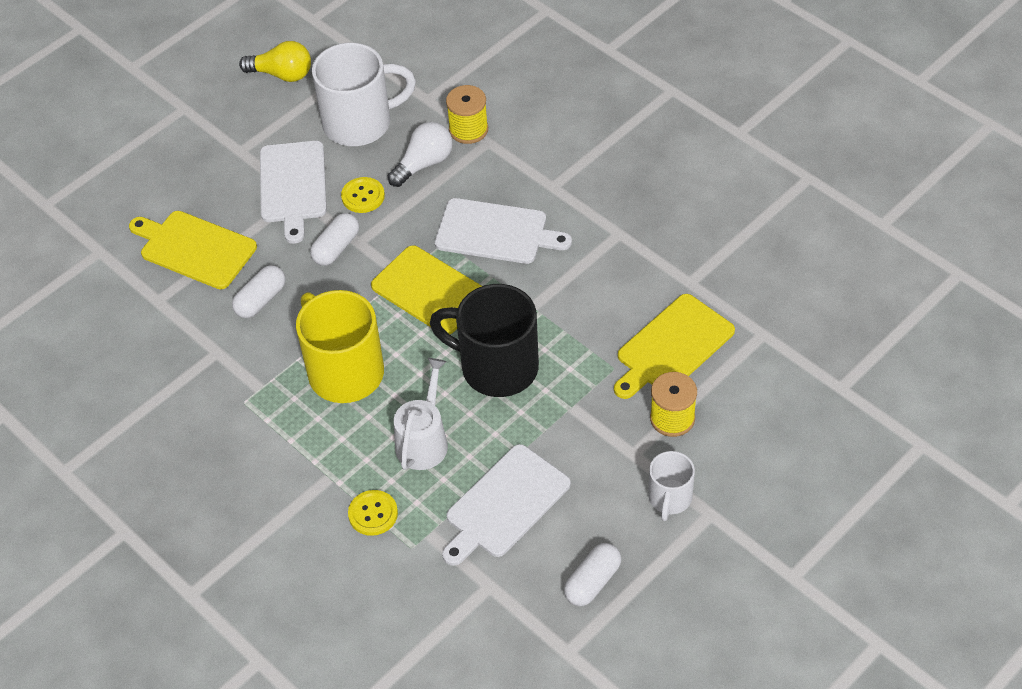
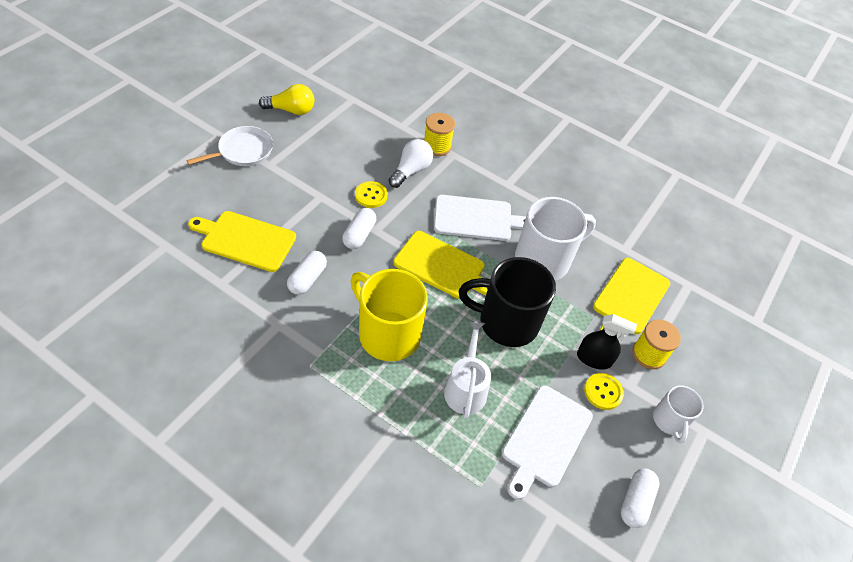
camera: 20 degrees left, 0 degrees up
white cutting board [260,141,327,244] -> none
white mug [312,43,416,146] -> white mug moved to [515,197,596,281]
yellow button [348,490,398,536] -> yellow button moved to [584,373,624,410]
none -> white pan [186,126,273,166]
none -> black spray bottle [577,314,637,370]

